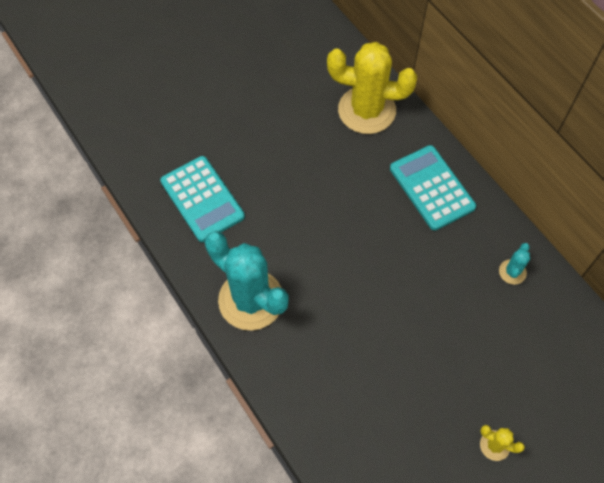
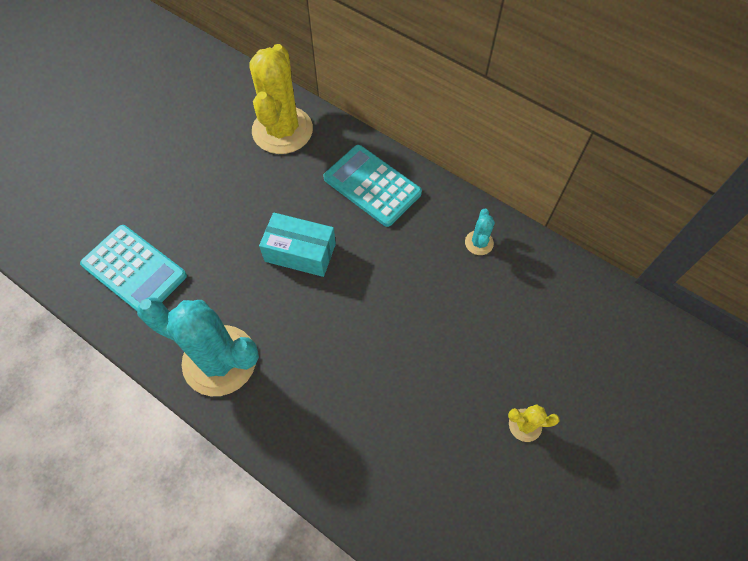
camera: 20 degrees left, 0 degrees up
yellow cactus [327,42,417,134] -> yellow cactus turned 75 degrees counterclockwise [249,44,313,154]
none -> turquoise box [259,212,336,277]

